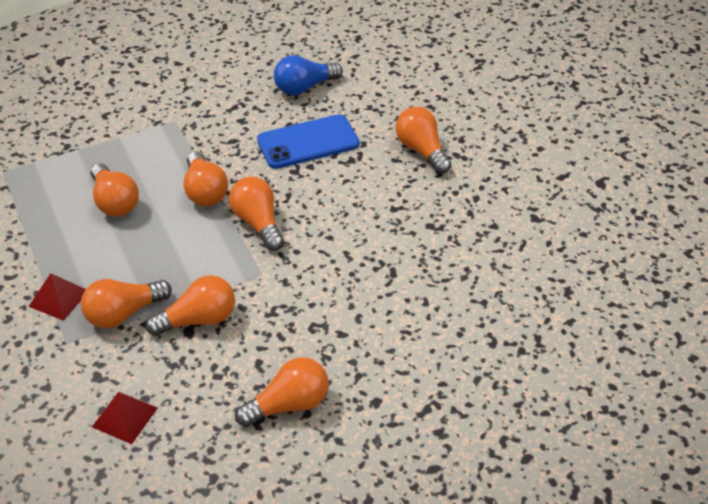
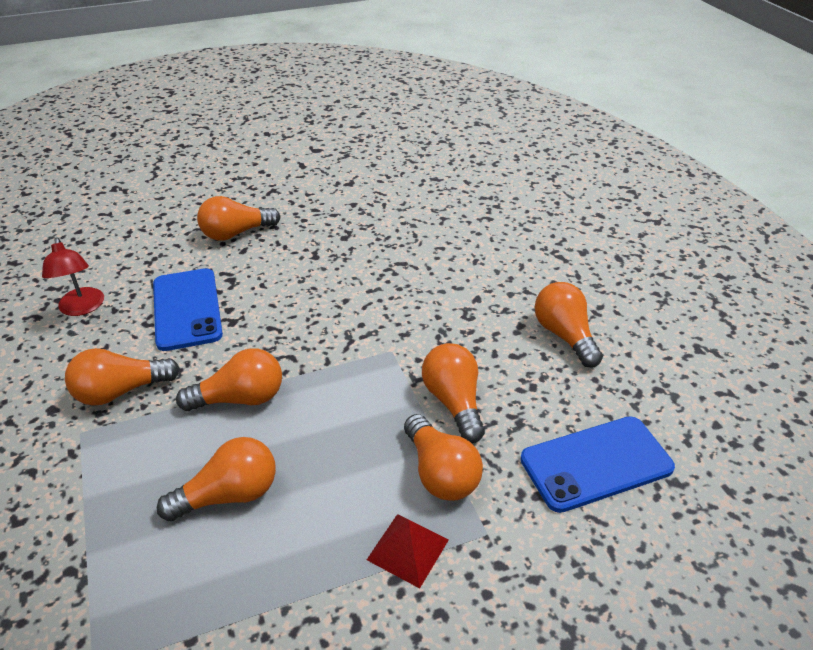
camera: 85 degrees left, 5 degrees down
red pyramid [92,391,158,444] -> blue phone [520,416,675,513]
orange light bulb [229,177,284,251] -> orange light bulb moved to [65,348,180,406]
blue light bulb [274,55,343,95] -> red lamp [42,238,104,316]

